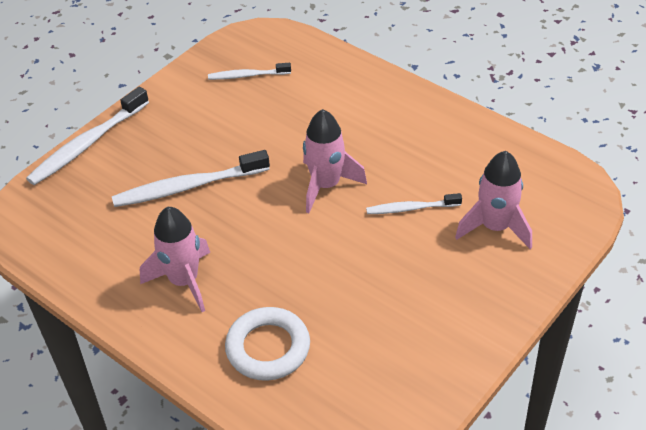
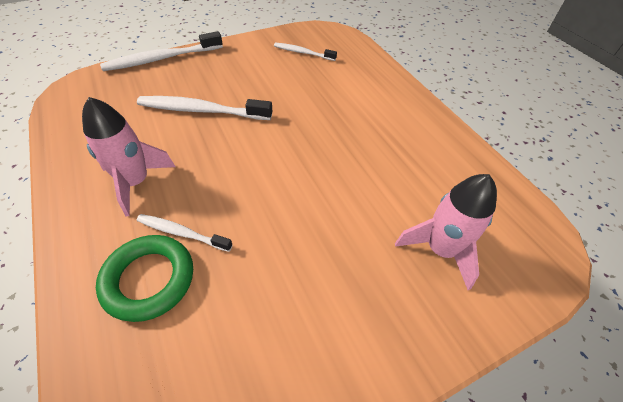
camera: 20 degrees right, 5 degrees up
white ring [225,307,310,381] -> green ring [96,235,193,322]
pink rocket [303,109,367,213] -> none
white toothbrush [366,193,462,214] -> white toothbrush moved to [136,214,233,252]

